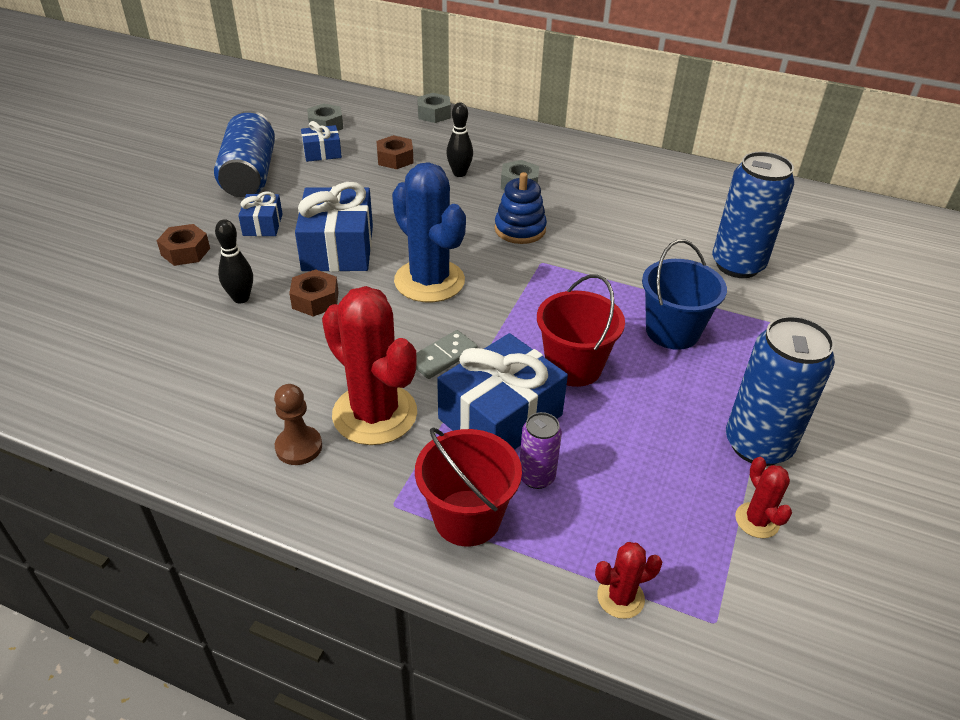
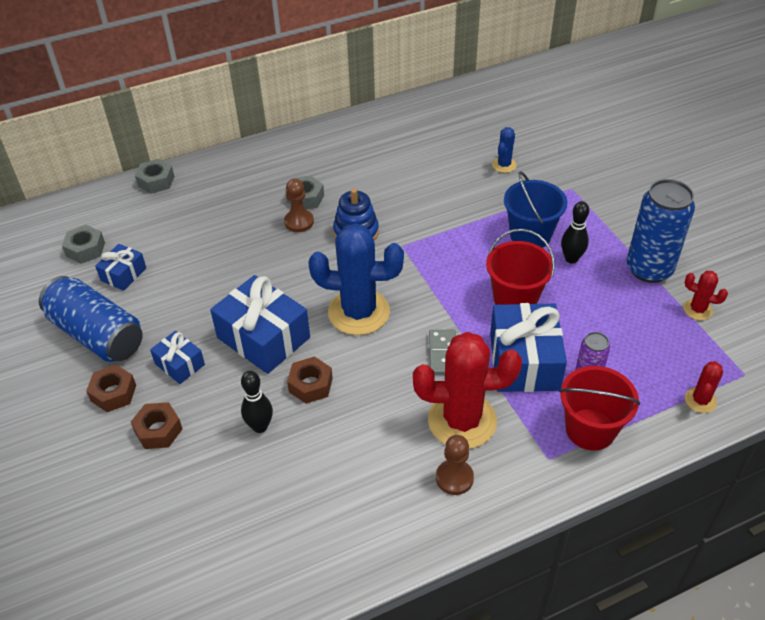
camera: 45 degrees left, 5 degrees up
brown nut [376,135,414,169] -> brown nut moved to [86,365,136,412]
black bowling pin [446,102,473,177] -> black bowling pin moved to [561,201,589,264]
blue can [712,152,794,278] -> blue cactus [492,127,517,173]
none -> brown pawn [284,179,314,232]

